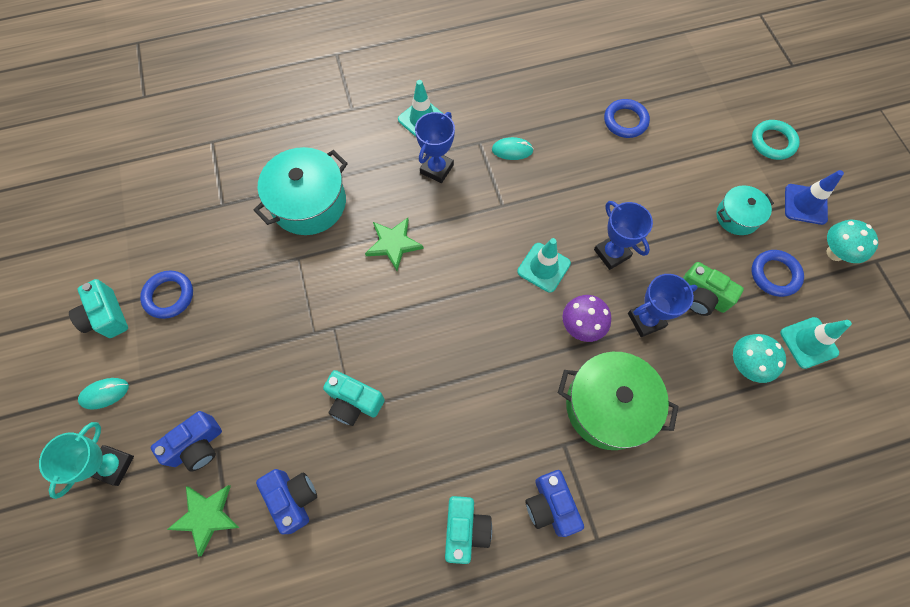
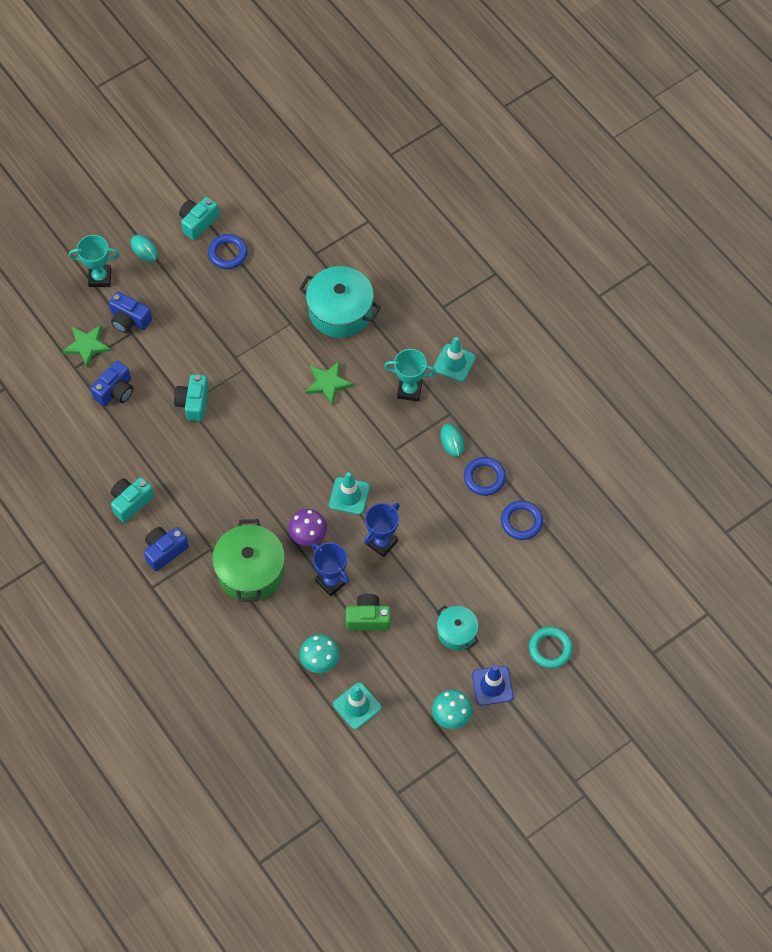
camera: 70 degrees right, 5 degrees down
blue trophy [415,112,455,183] -> turquoise trophy [384,349,436,401]
turquoise camera [445,496,492,564] -> turquoise camera turned 150 degrees clockwise [111,477,154,523]
green camera [683,262,744,316] -> green camera turned 75 degrees clockwise [346,594,390,630]
blue ring [752,250,804,297] -> blue ring moved to [464,457,506,496]

